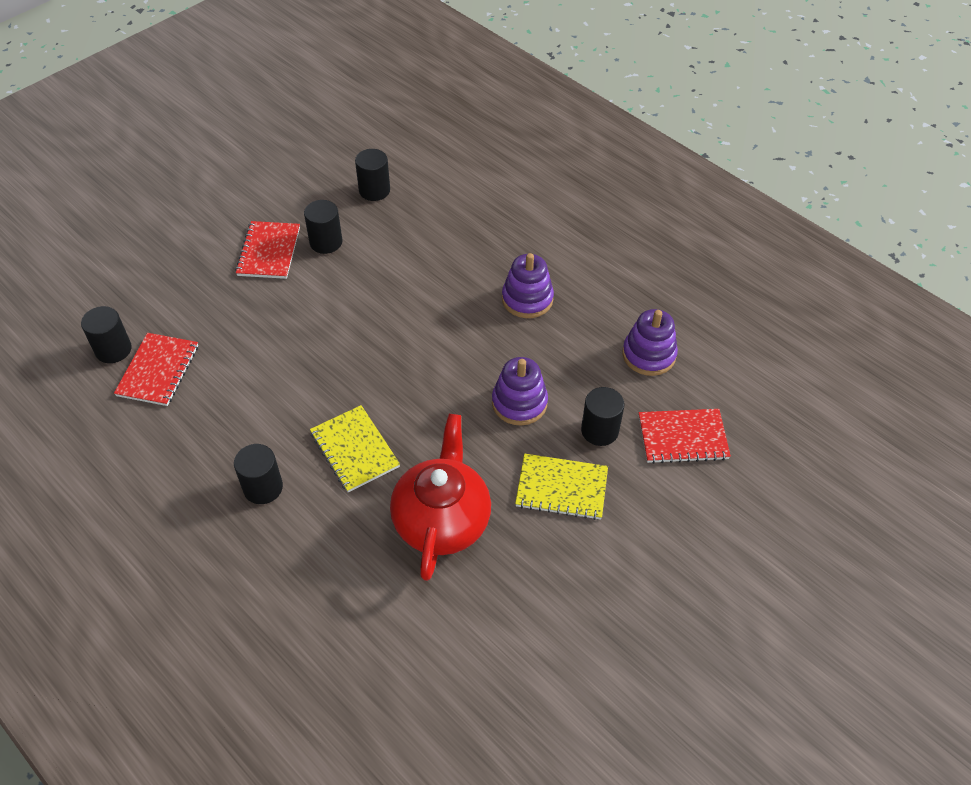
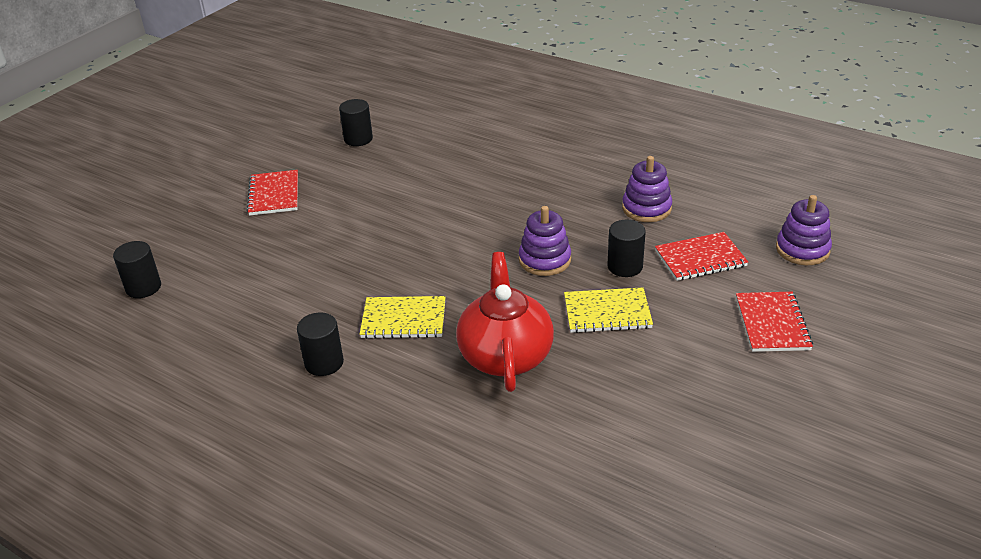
camera: 10 degrees left, 15 degrees down
red notebook [114,333,198,406] -> red notebook moved to [736,292,813,352]
black cylinder [304,200,342,254] -> none
yellow notebook [310,405,400,492] -> yellow notebook turned 45 degrees counterclockwise [360,296,446,339]
purple stacking toy [502,253,554,318] -> purple stacking toy moved to [776,195,832,265]

